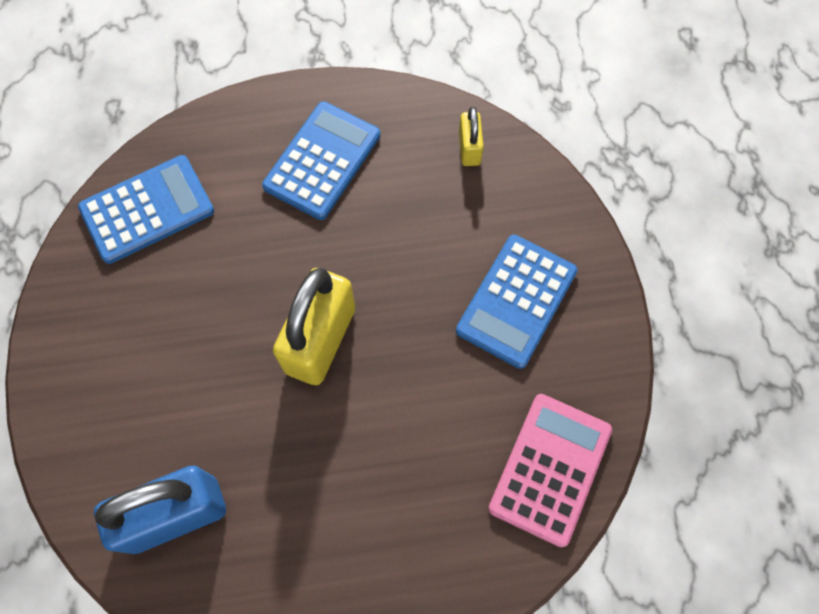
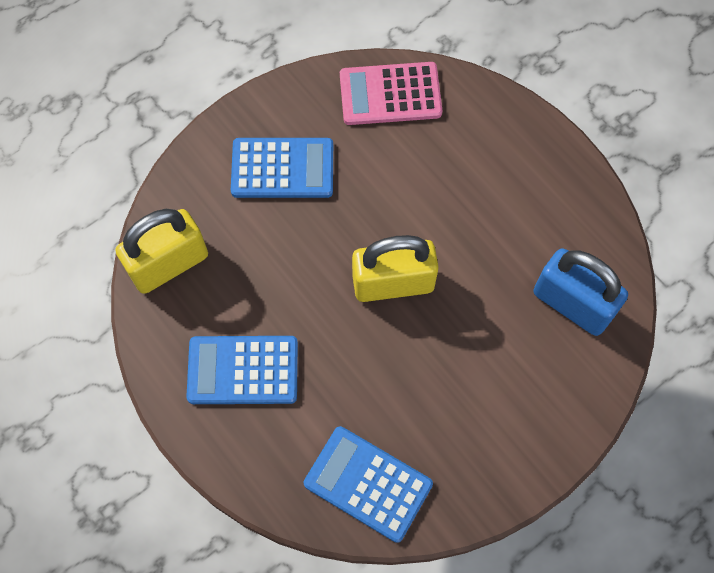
camera: 120 degrees left, 0 degrees up
yellow padlock [459,107,484,166] -> yellow padlock [115,209,208,294], size x2.02

